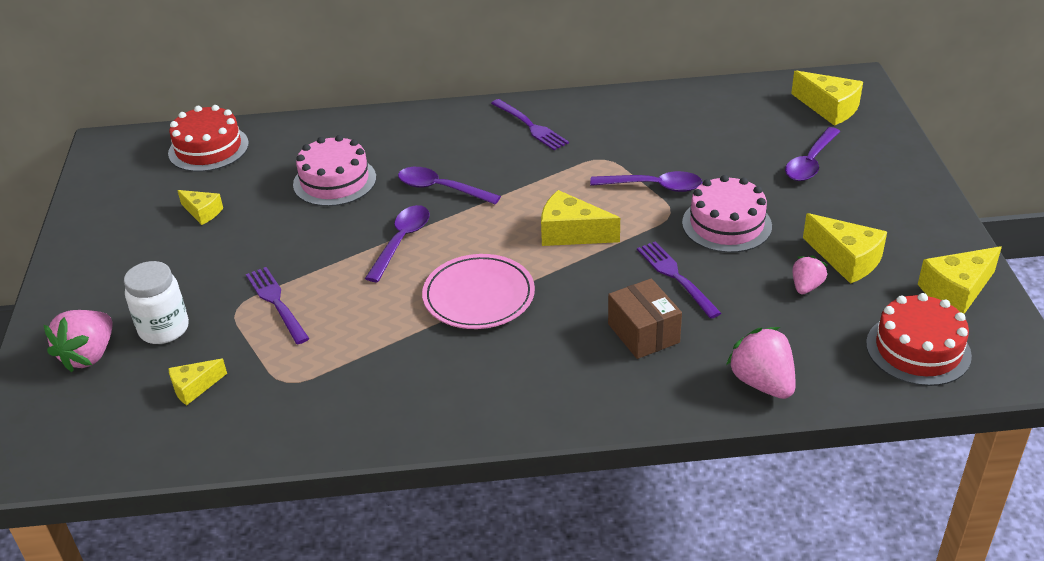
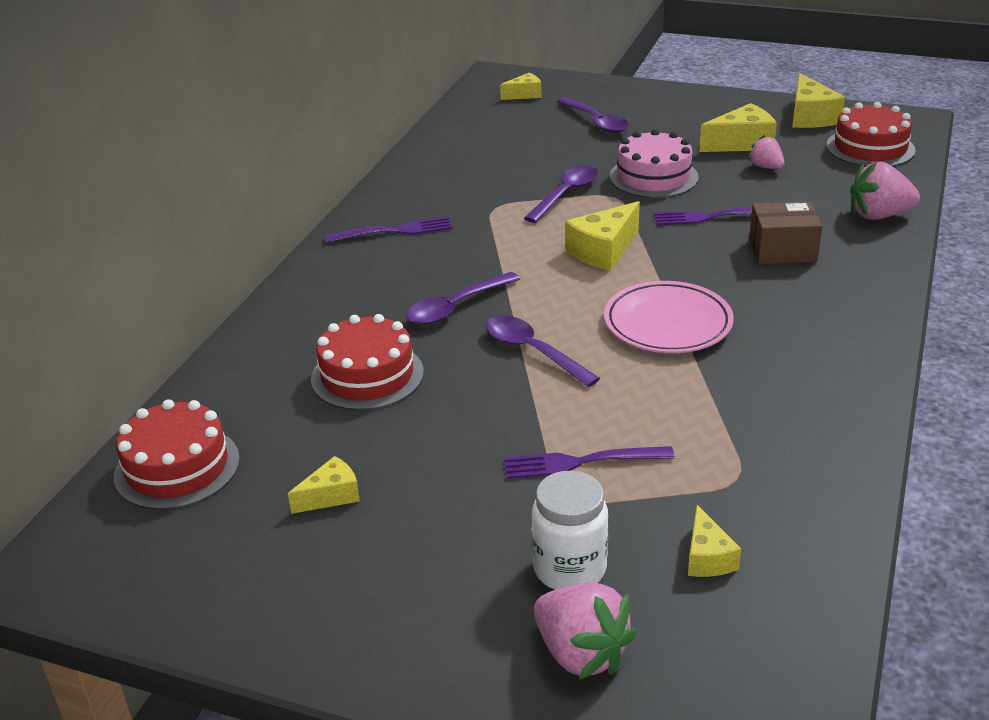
camera: 65 degrees left, 5 degrees down
pink cake [293,135,376,206] -> red cake [311,314,424,410]
yellow cheese [791,71,863,126] -> yellow cheese [500,73,542,100], size x0.61

